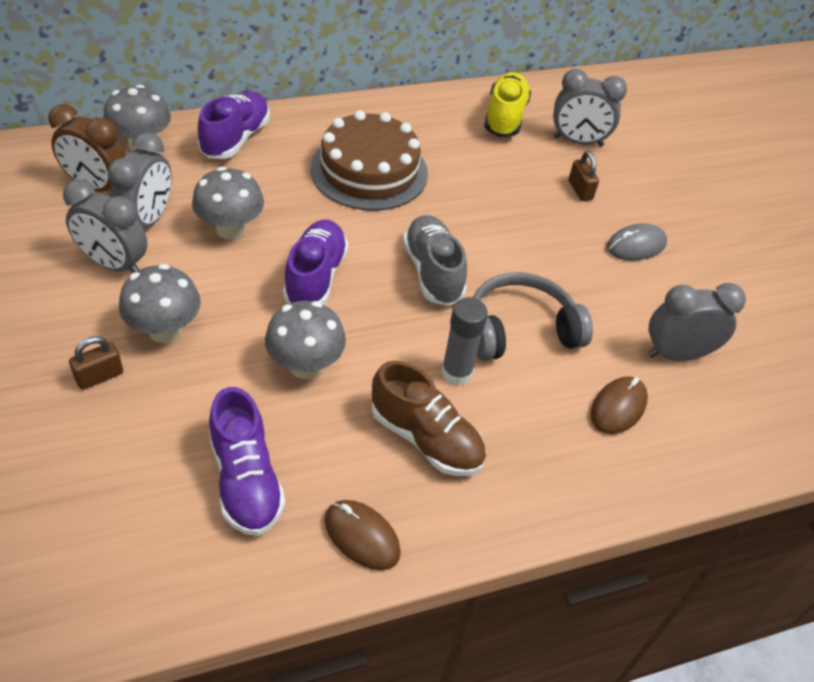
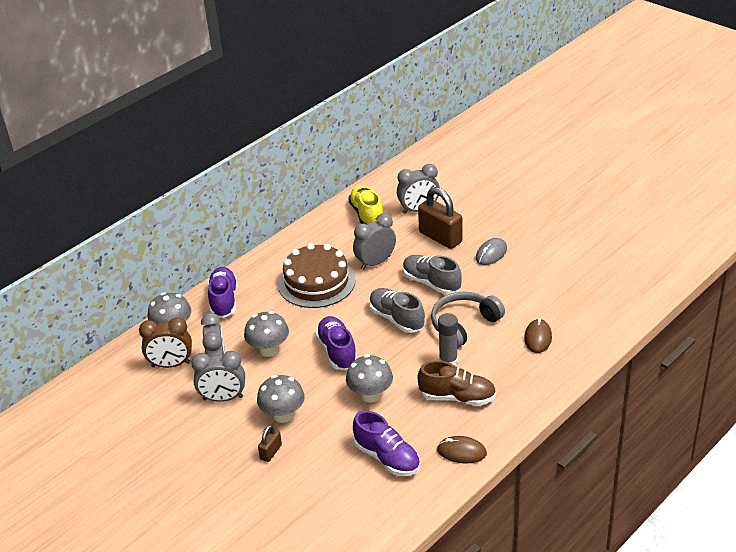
camera: 20 degrees left, 10 degrees down
brown padlock [569,151,599,201] -> brown padlock [418,187,462,249], size x2.03
grey clock [648,283,746,361] -> grey clock moved to [353,213,396,270]
none -> grey shoe [403,255,462,294]

